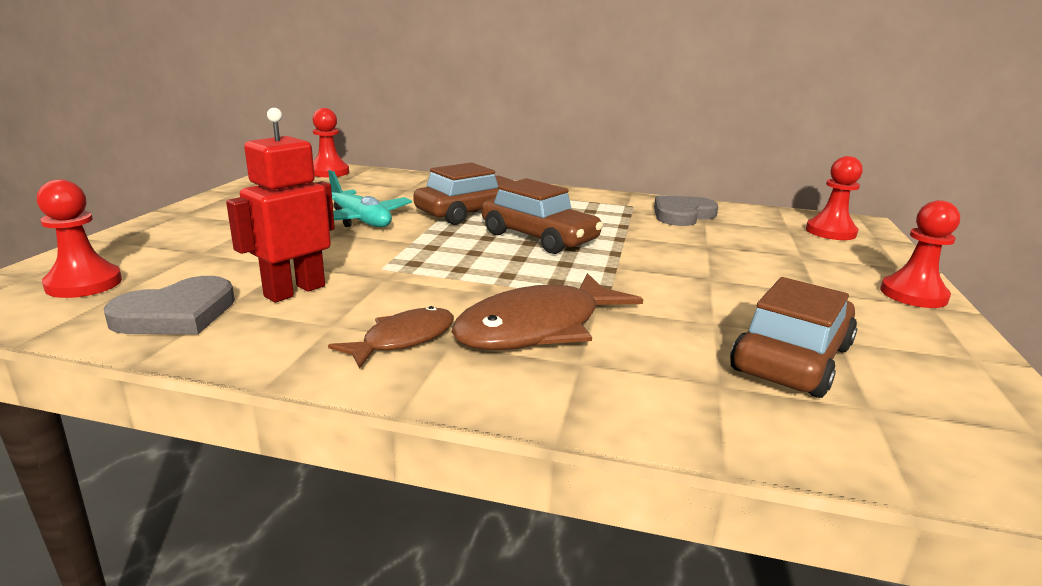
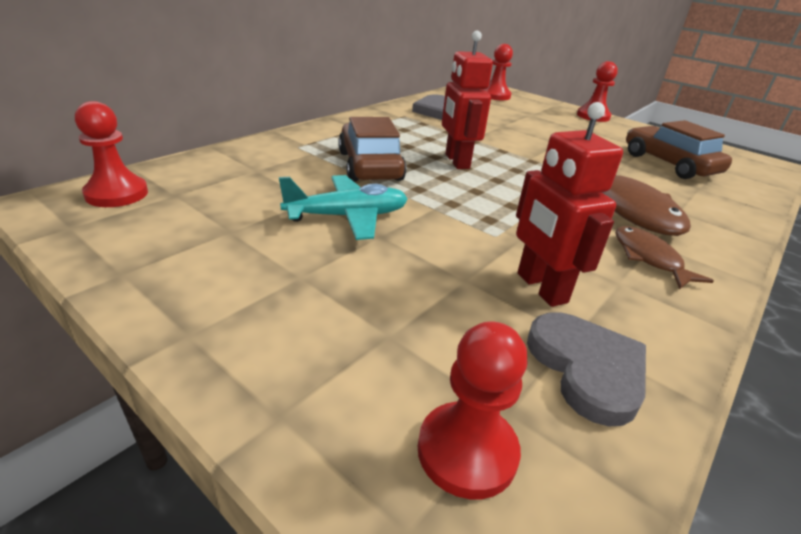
camera: 65 degrees left, 10 degrees up
brown car [482,178,603,254] -> red robot [442,31,493,169]

